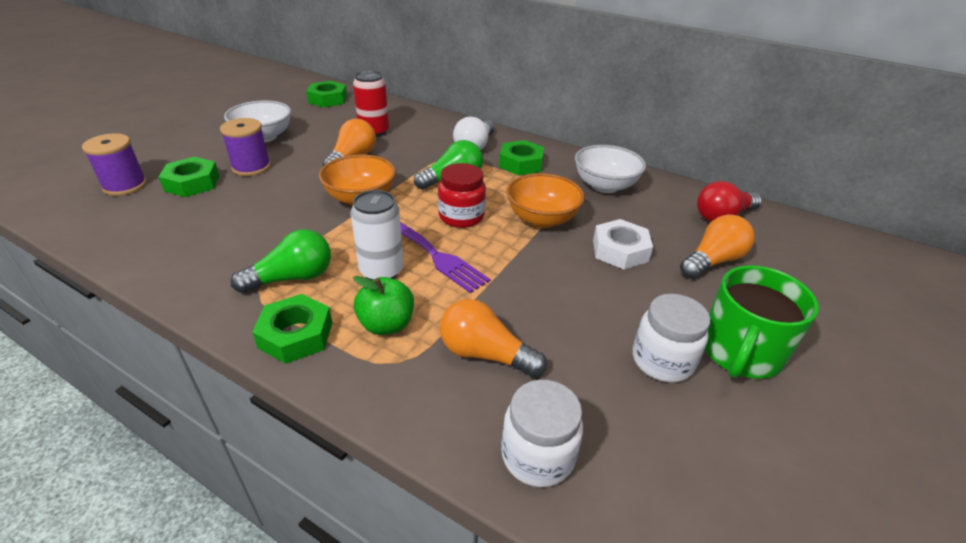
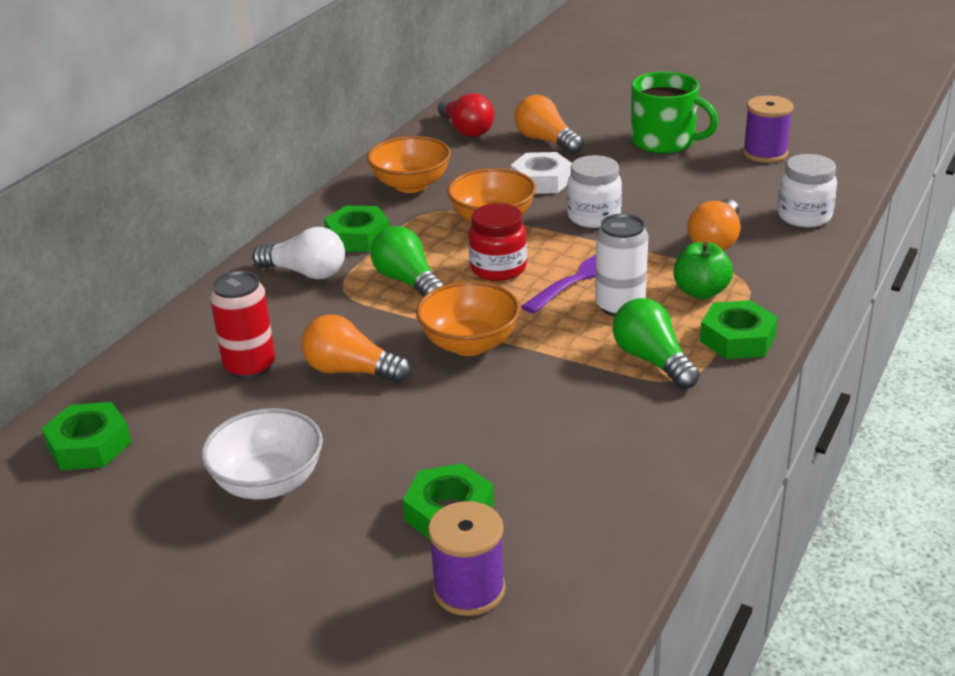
camera: 90 degrees left, 5 degrees down
purple spool [220,118,271,176] -> purple spool moved to [743,95,793,163]
white bowl [575,145,646,193] -> orange bowl [367,136,451,193]
white jar [633,294,710,382] -> white jar moved to [567,155,622,228]

